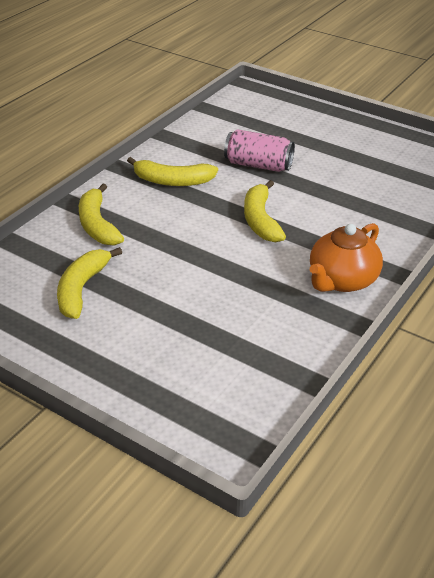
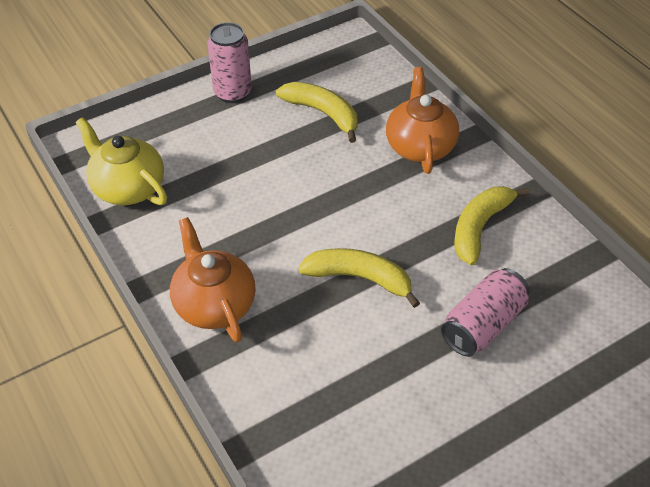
camera: 115 degrees right, 10 degrees up
yellow banana [79,184,124,246] -> orange teapot [386,67,459,174]
none -> yellow teapot [75,117,167,205]
none -> pink can [207,22,252,103]

